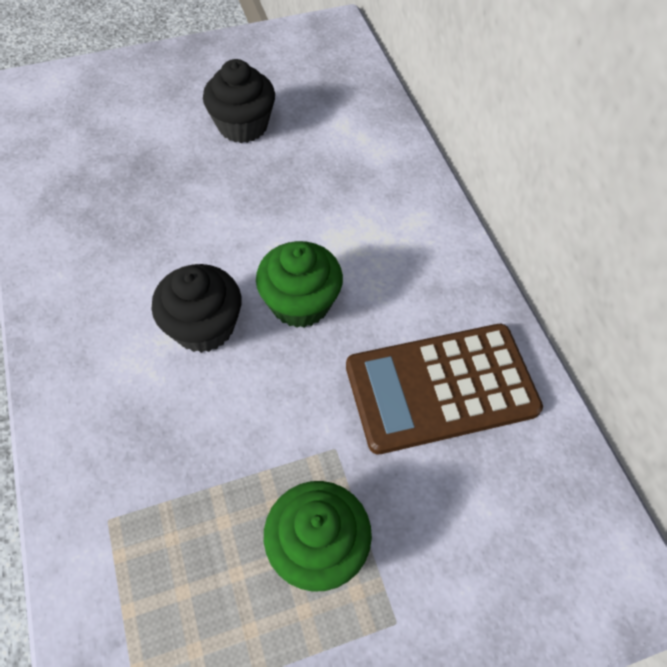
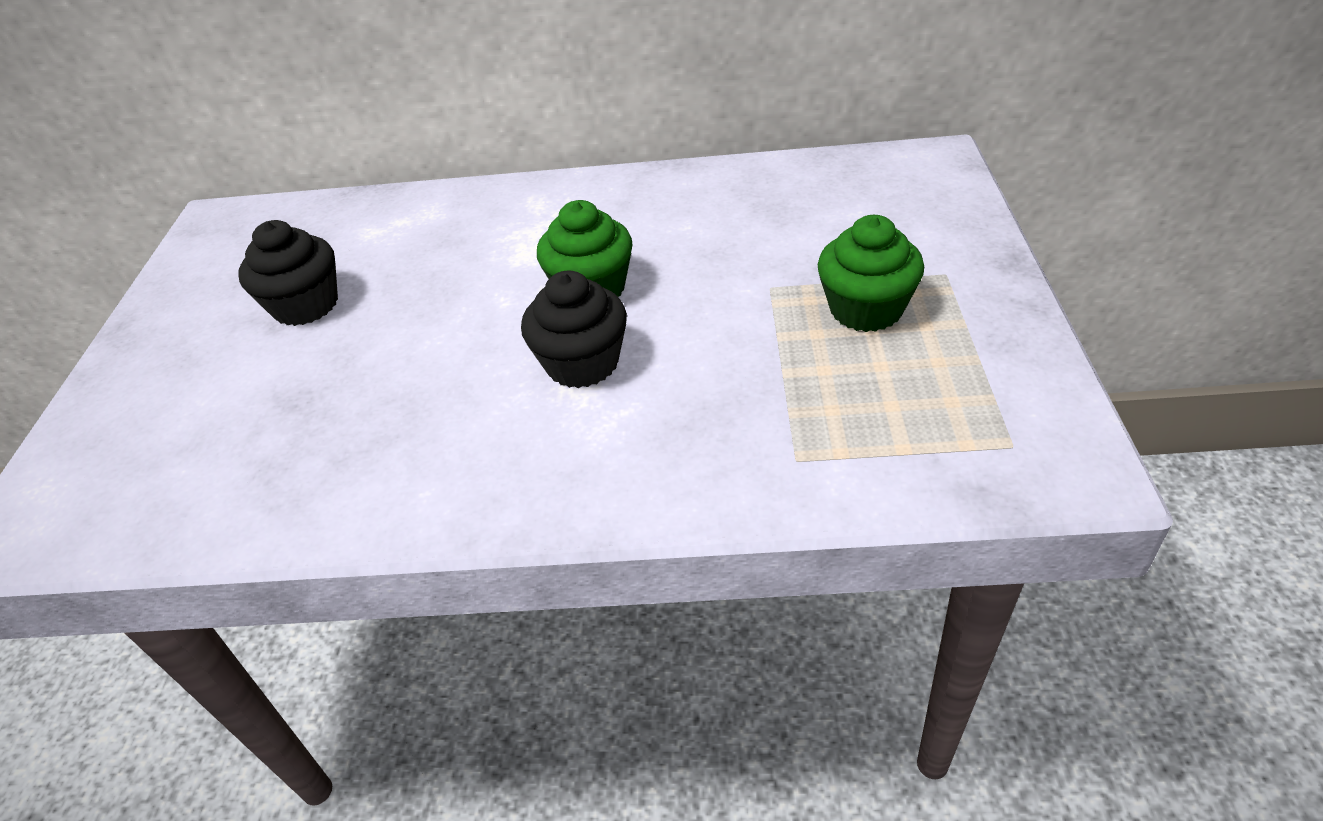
camera: 65 degrees left, 15 degrees down
brown calculator [346,324,543,454] -> none

